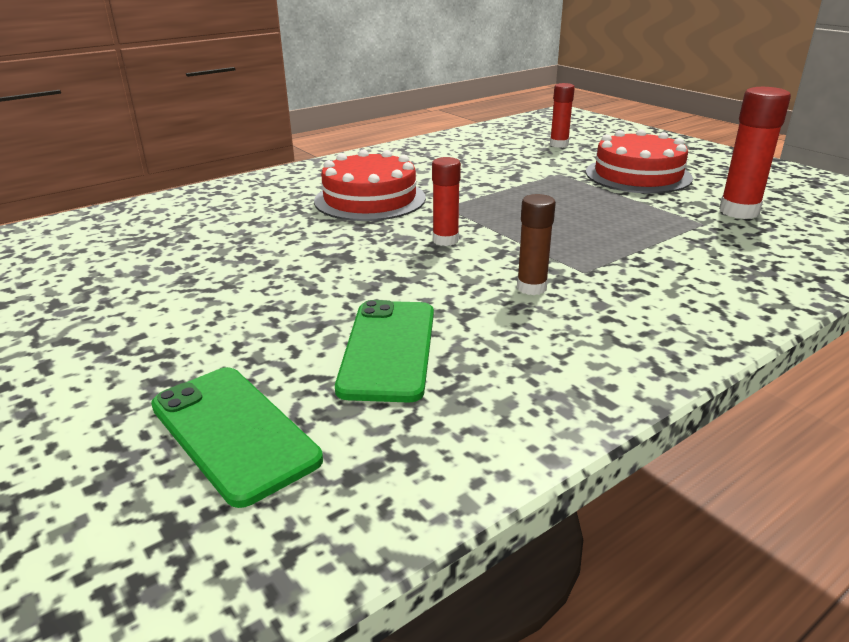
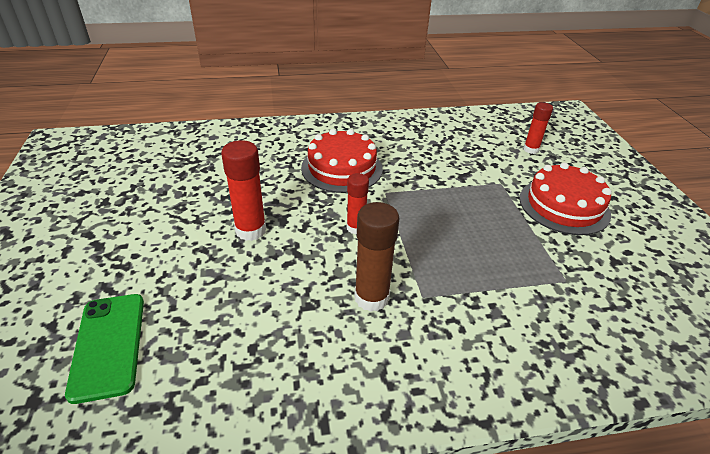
camera: 25 degrees right, 10 degrees up
green phone [335,300,434,403] -> none
brown glue stick [517,194,556,295] -> brown glue stick [354,202,400,312], size x1.56
red glue stick [719,87,791,219] -> red glue stick moved to [221,140,266,241]

